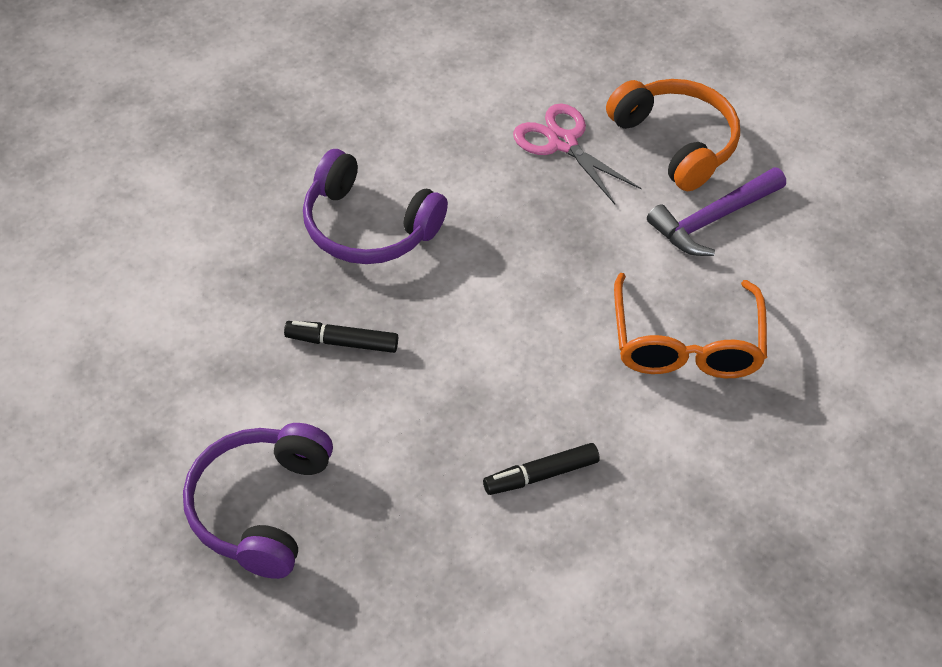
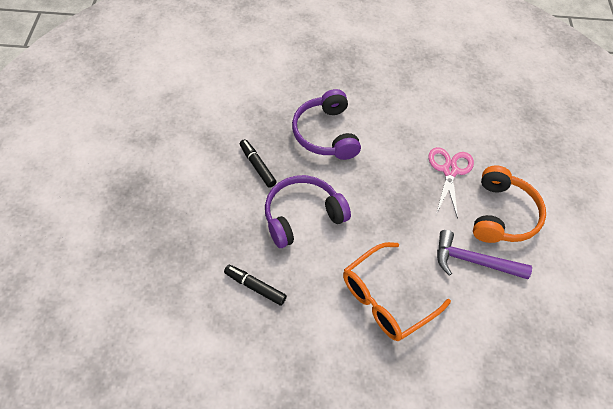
camera: 50 degrees right, 5 degrees up
purple headphones [183,423,333,579] -> purple headphones moved to [265,175,351,248]

